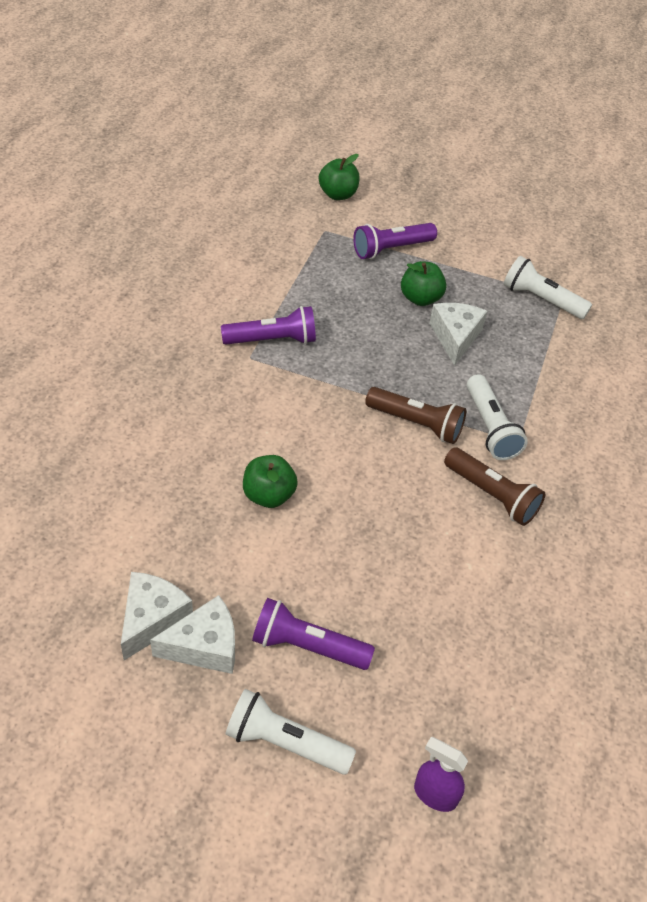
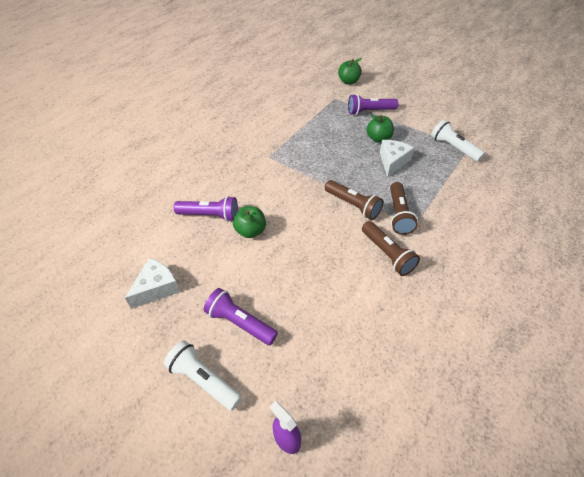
camera: 20 degrees right, 0 degrees up
white cheese [150,595,235,674] -> none
purple flashlight [221,306,316,345] -> purple flashlight moved to [174,196,238,222]
white flashlight [467,374,528,460] -> brown flashlight [390,182,418,235]

